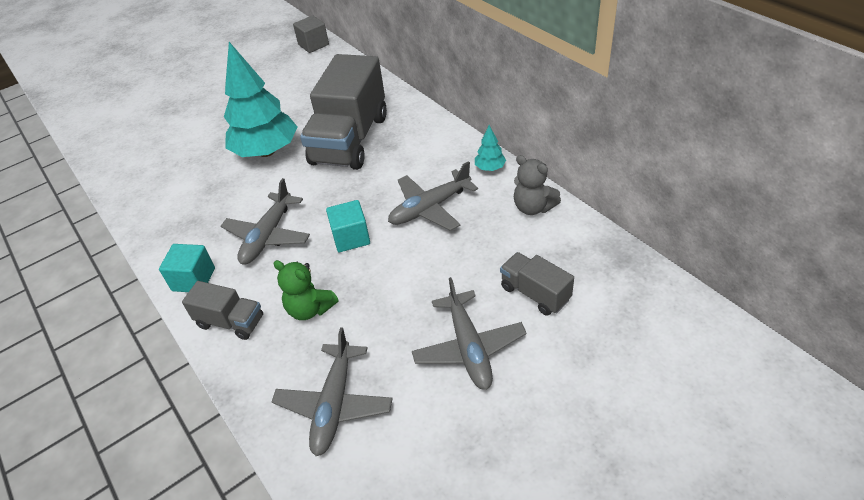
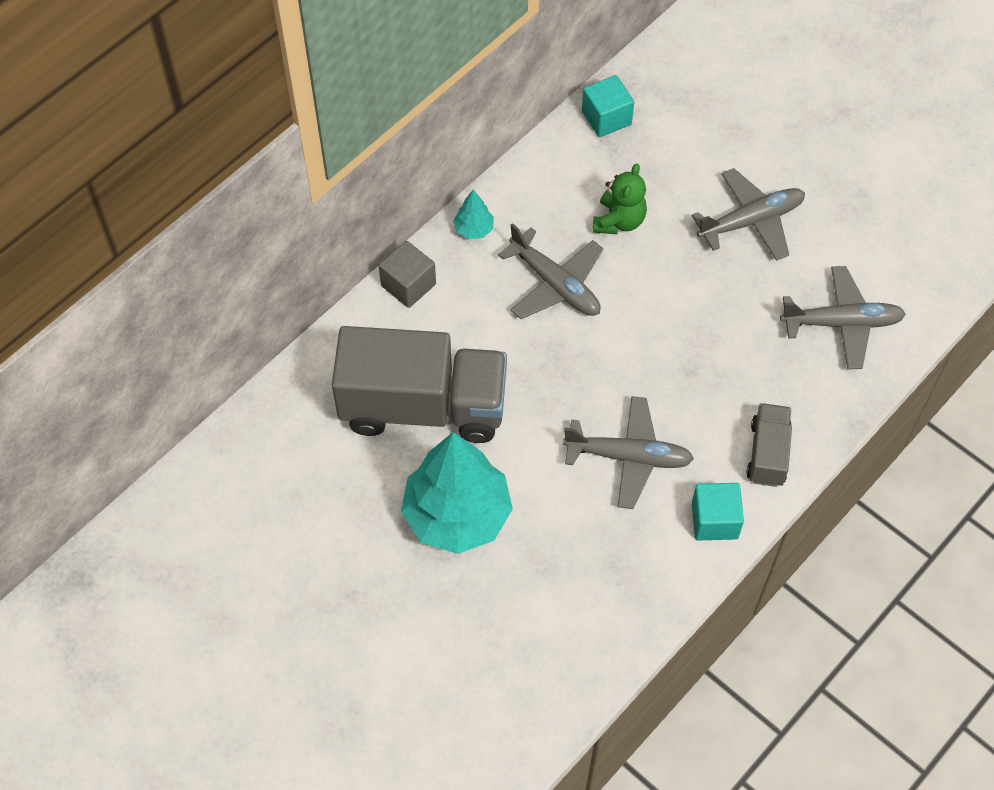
camera: 105 degrees left, 15 degrees up
green teddy bear [273,260,339,320] -> green teddy bear moved to [593,163,647,234]
grey cube [293,16,329,53] -> grey cube moved to [379,241,436,308]
turquoise cube [326,200,370,252] -> turquoise cube moved to [582,75,634,137]
grey truck [500,252,574,316] -> none
grey teddy bear [514,155,561,215] -> none

